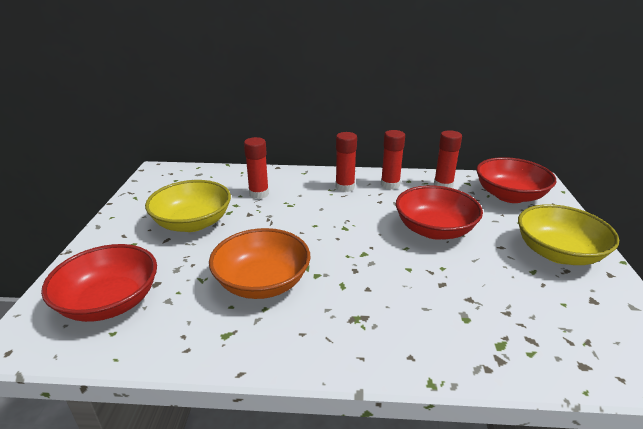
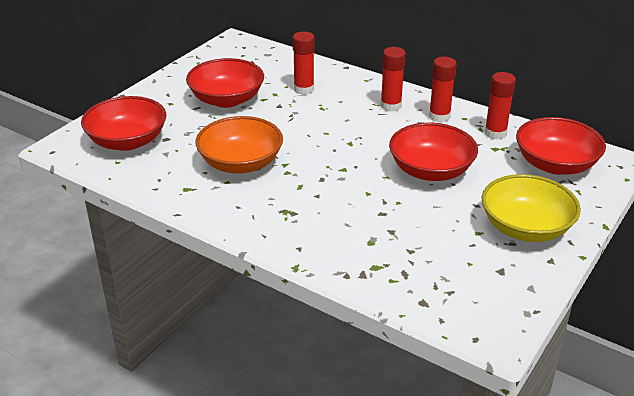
camera: 30 degrees right, 5 degrees up
yellow bowl [145,180,231,232] -> red bowl [186,58,264,108]

